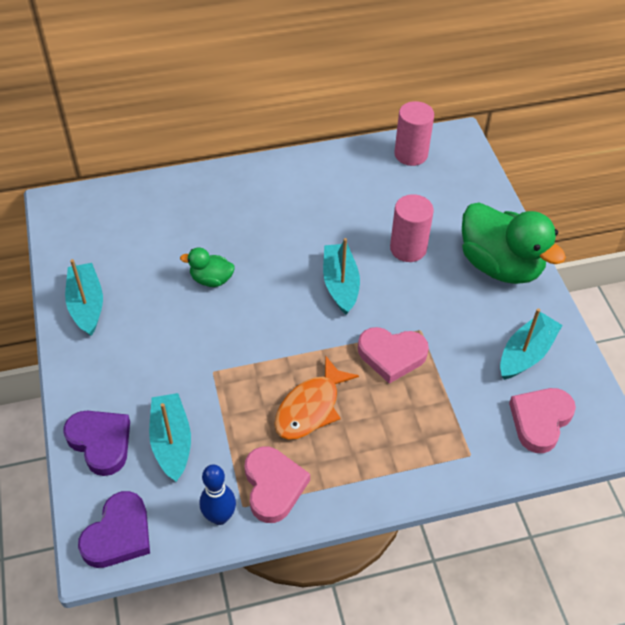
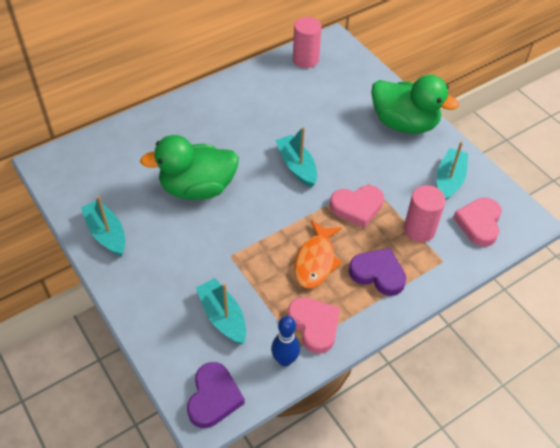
camera: 20 degrees left, 0 degrees up
purple heart [64,411,130,476] -> purple heart moved to [349,248,406,296]
green duck [180,248,235,287] -> green duck [140,135,239,200], size x2.13
pink cylinder [390,194,434,262] -> pink cylinder moved to [404,185,446,242]

